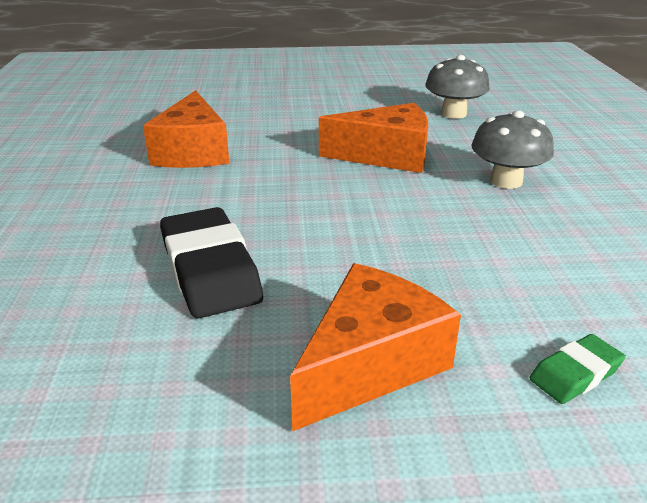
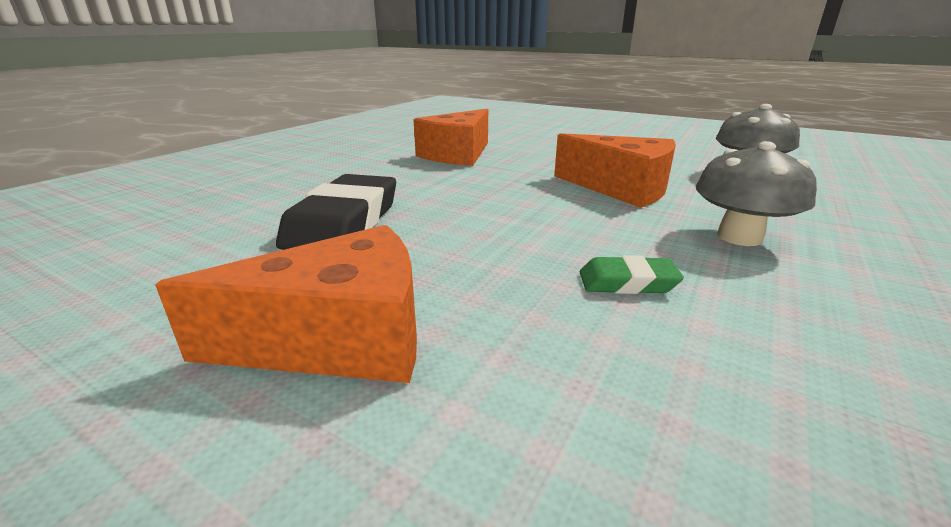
camera: 35 degrees right, 5 degrees down
green eraser [530,334,625,404] -> green eraser moved to [580,255,684,294]

